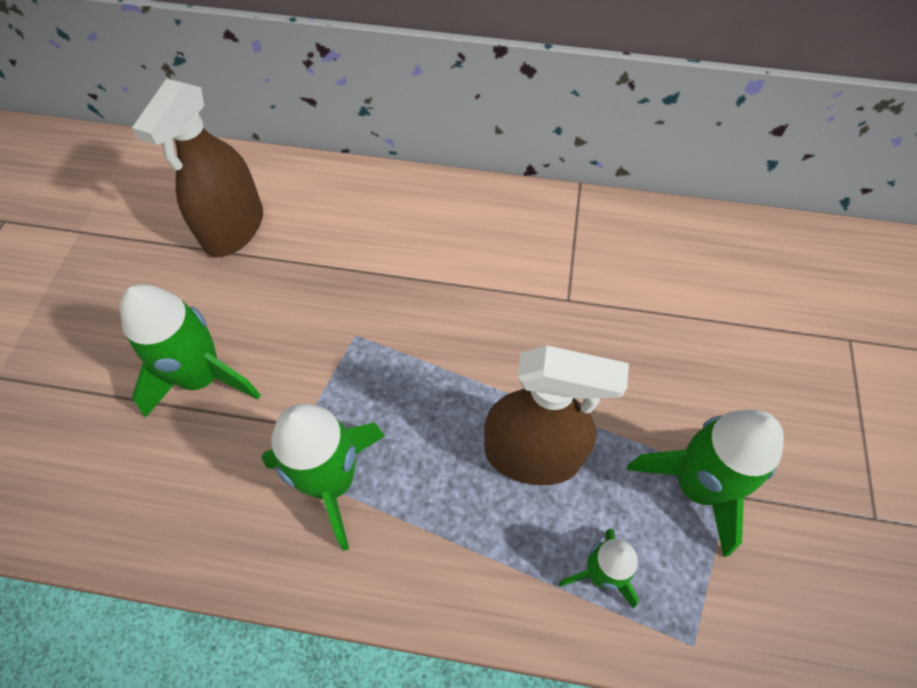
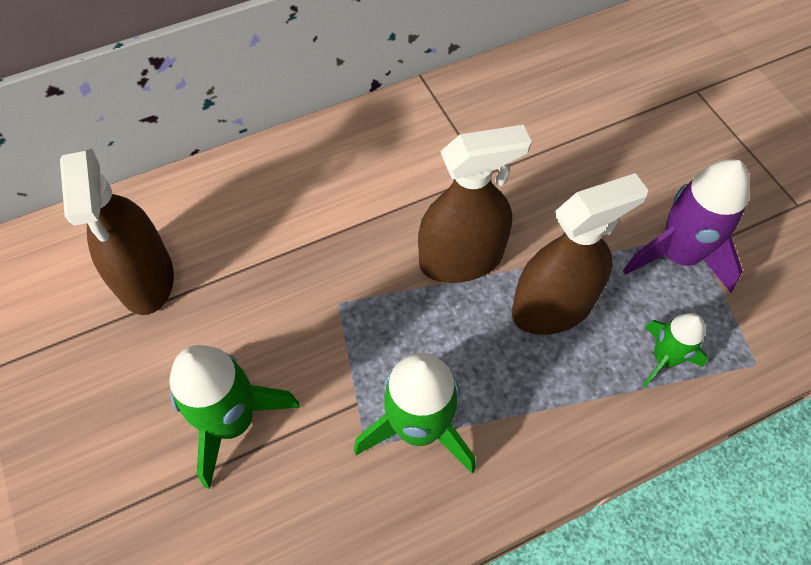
camera: 35 degrees left, 0 degrees up
green rocket [627,410,784,557] -> purple rocket [623,159,750,292]
none -> brown spray bottle [418,125,531,283]

